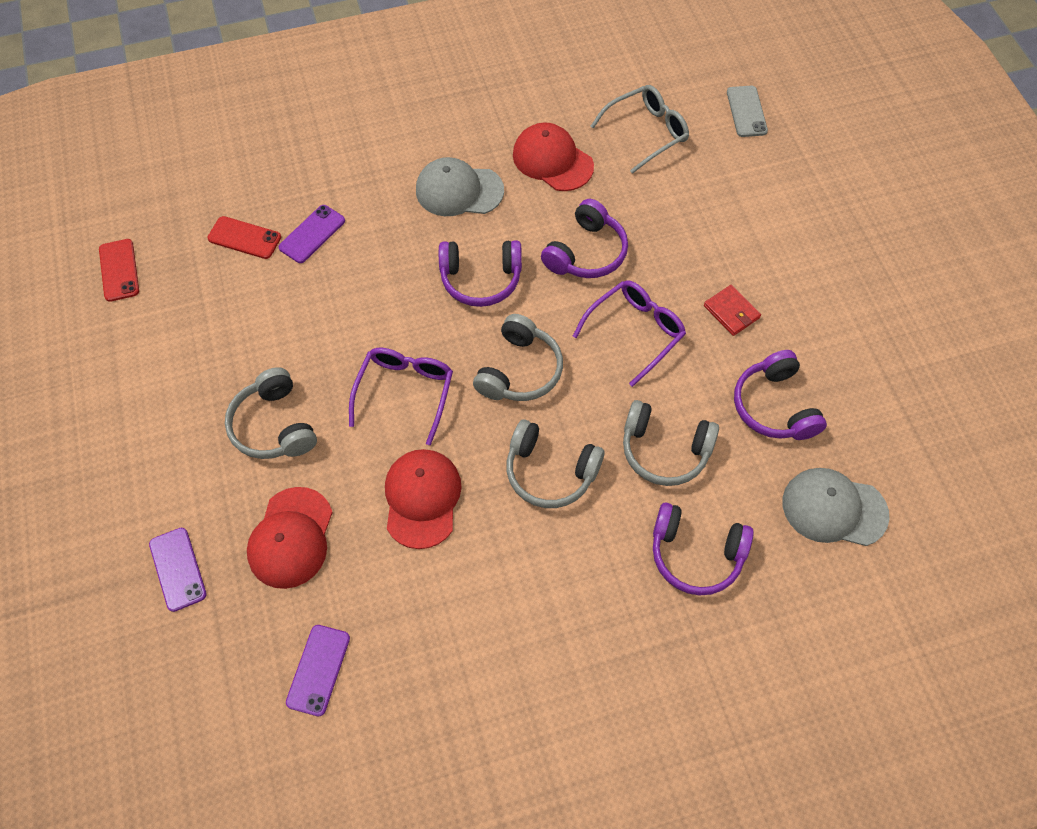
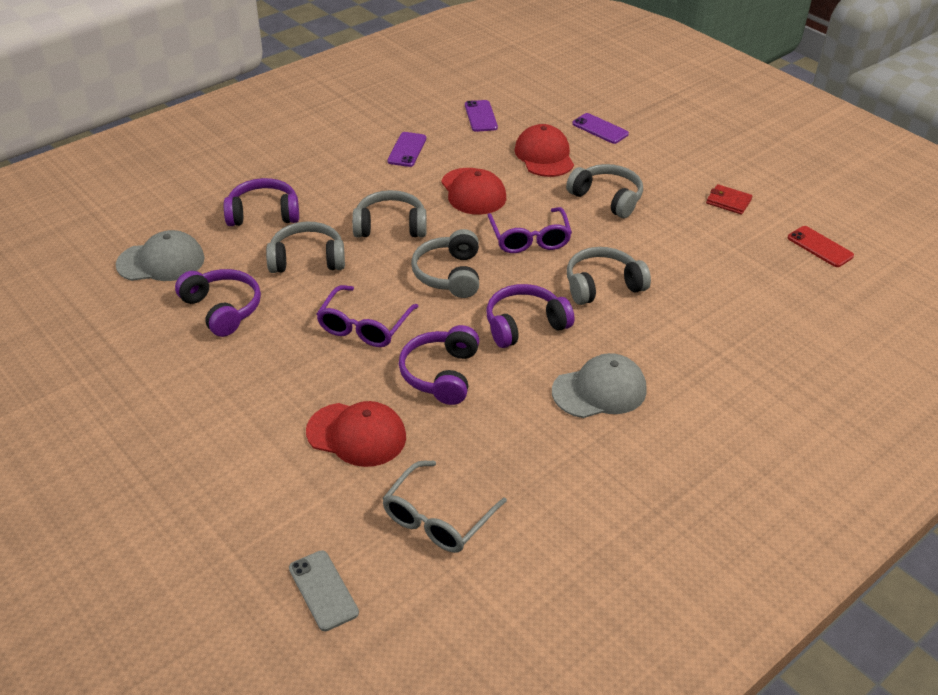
camera: 155 degrees right, 20 degrees down
red phone [207,216,281,259] -> none
purple phone [279,205,345,263] -> purple phone moved to [387,132,426,167]
red cap [513,122,594,191] -> red cap moved to [306,401,406,467]
red wallet [704,285,761,336] -> red wallet moved to [706,184,753,215]
none -> grey headphones [567,247,651,305]

